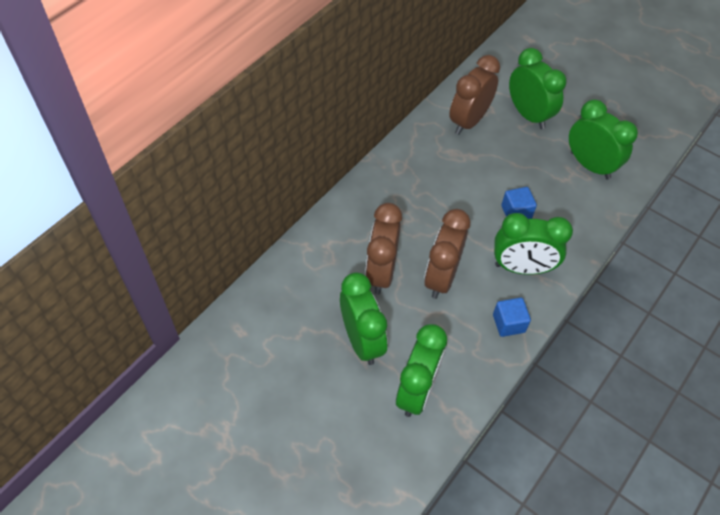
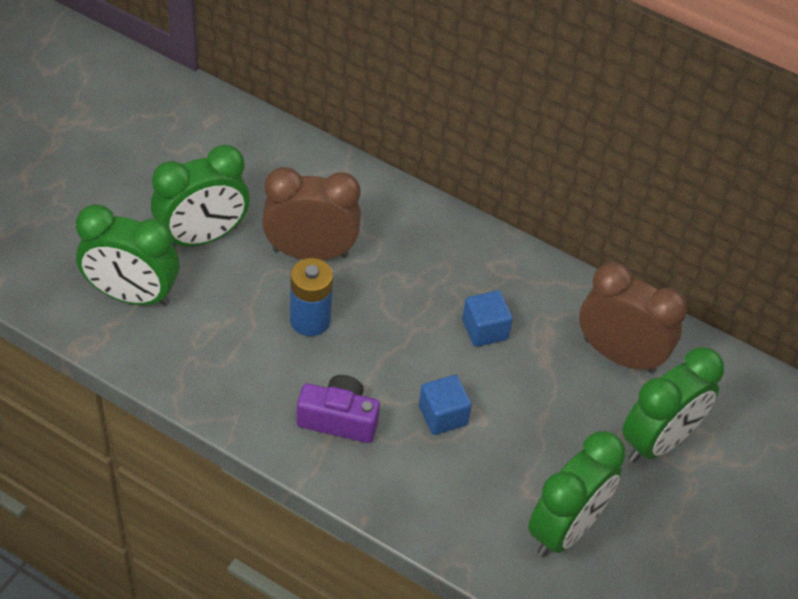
camera: 80 degrees right, 5 degrees down
brown clock [424,209,470,299] -> blue battery [290,258,333,336]
blue cube [493,298,531,337] -> blue cube moved to [462,290,513,347]
green clock [494,213,573,275] -> purple camera [297,375,380,443]

